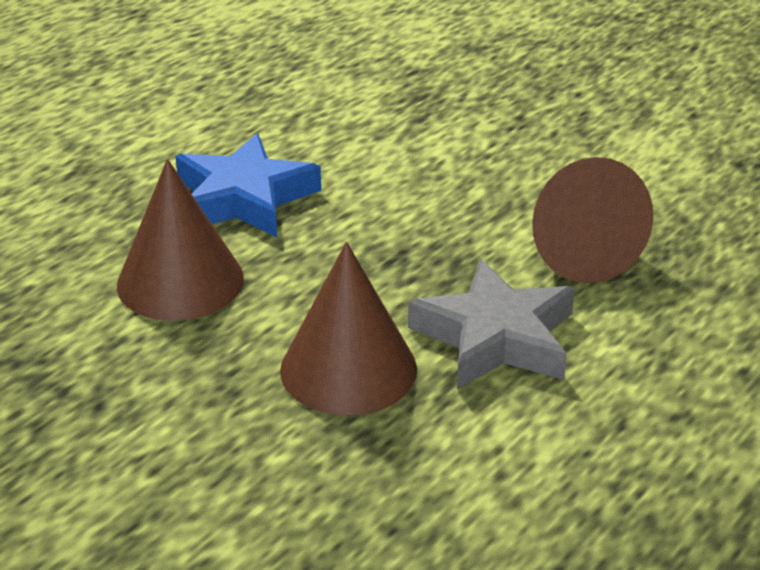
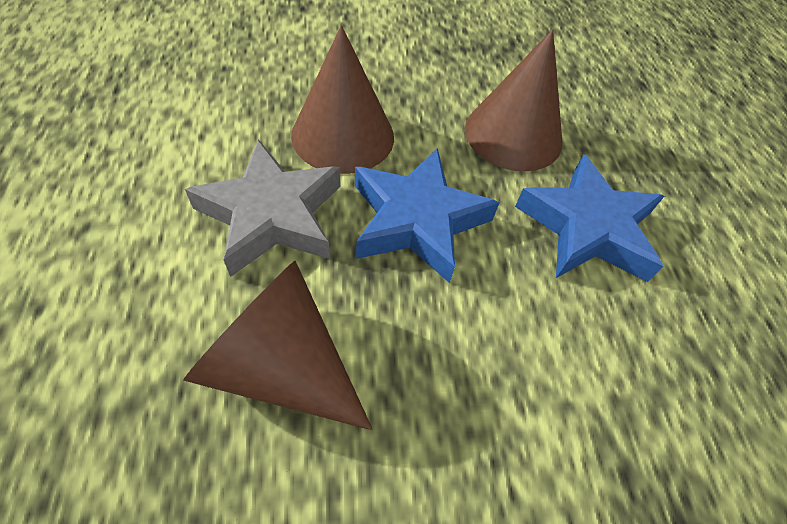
camera: 130 degrees right, 20 degrees up
none -> blue star [355,148,499,283]

